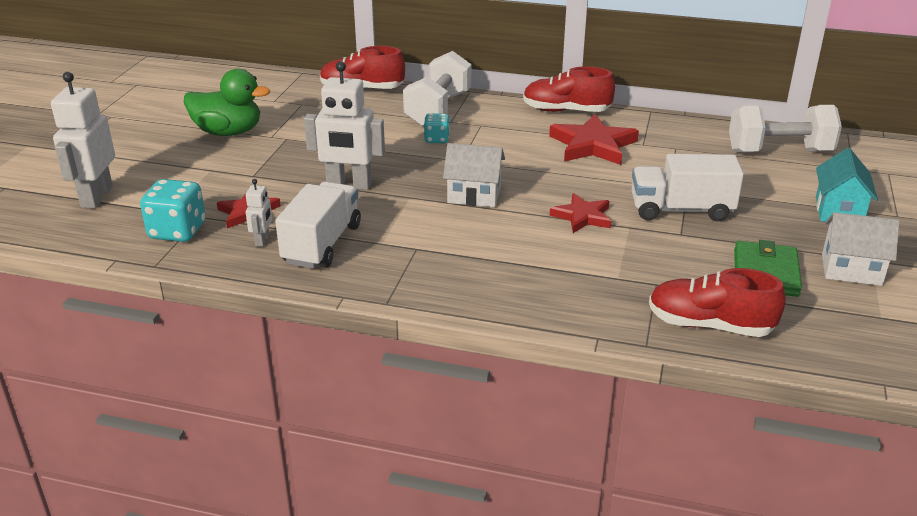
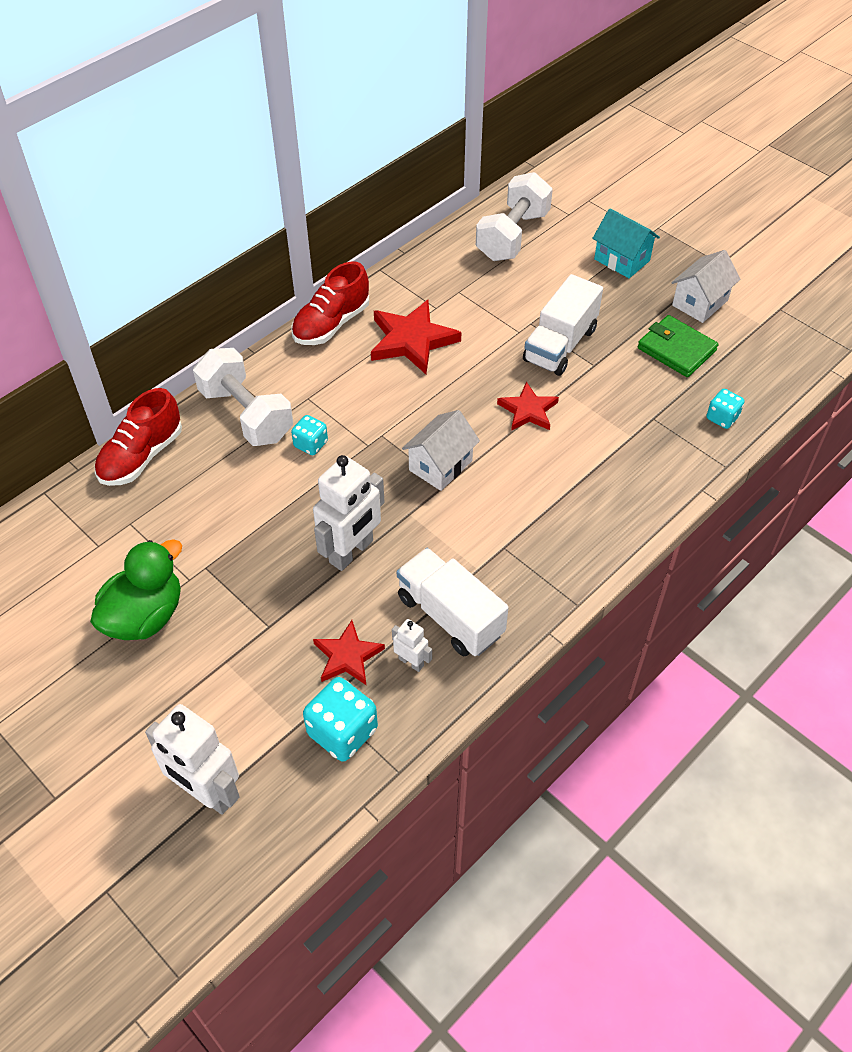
camera: 60 degrees left, 20 degrees up
red shoe [649,268,786,337] -> turquoise dice [706,389,745,429]

